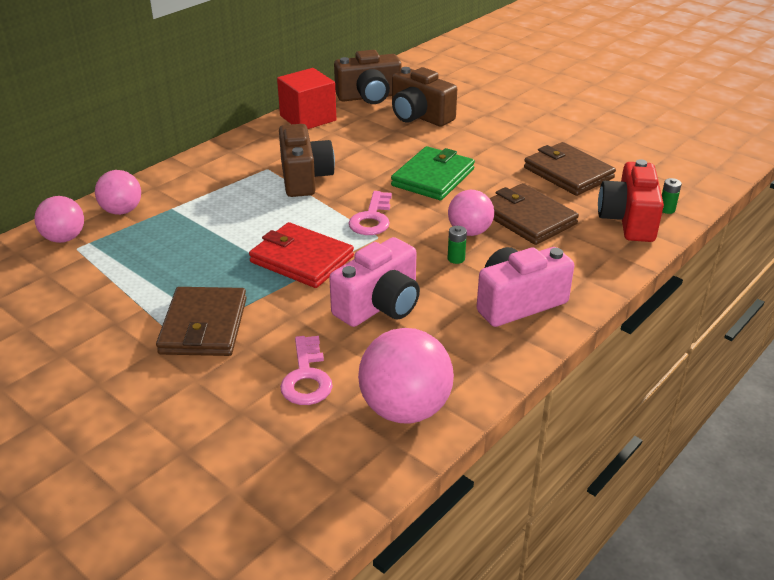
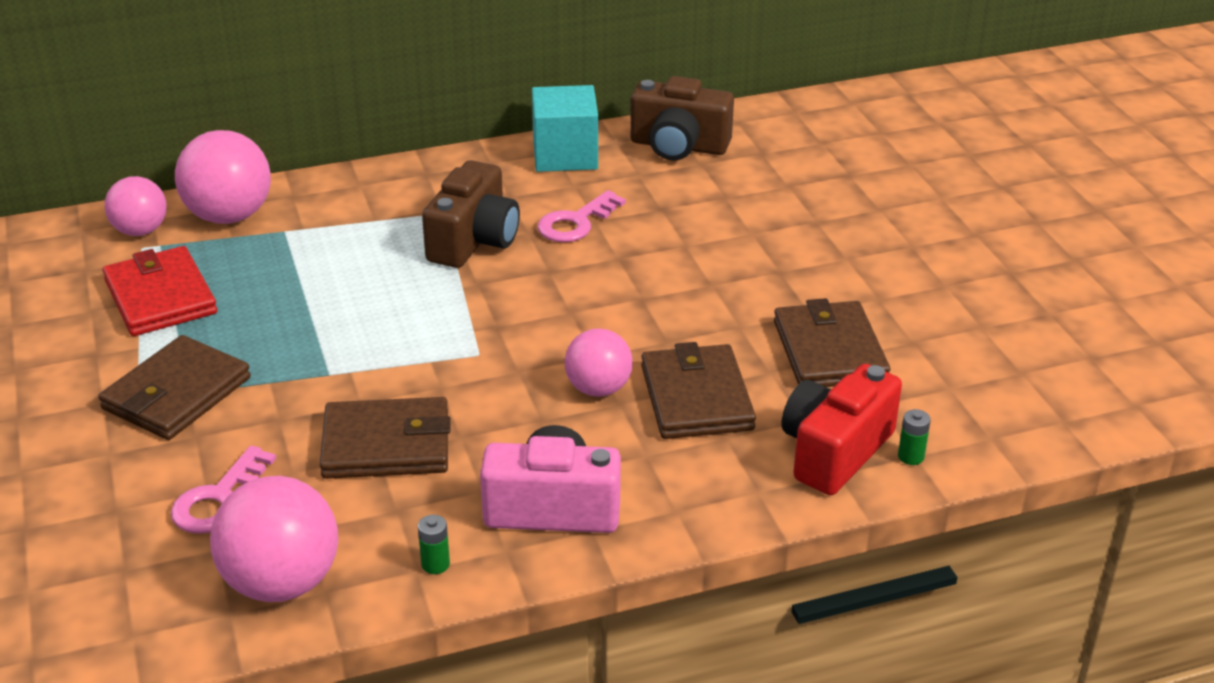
camera: 30 degrees right, 0 degrees up
pink ball [95,170,141,215] -> pink ball [175,130,271,224], size x1.58
red wallet [249,222,354,288] -> red wallet moved to [102,246,217,336]
red cube [277,68,337,129] -> turquoise cube [532,85,598,172]
pink camera [329,237,420,327] -> brown wallet [320,397,450,479]
pink key [348,191,392,235] -> pink key moved to [538,190,626,242]
green wallet [391,146,475,200] -> none
brown camera [392,67,457,127] -> none
green battery [448,226,467,264] -> green battery moved to [418,515,450,574]

